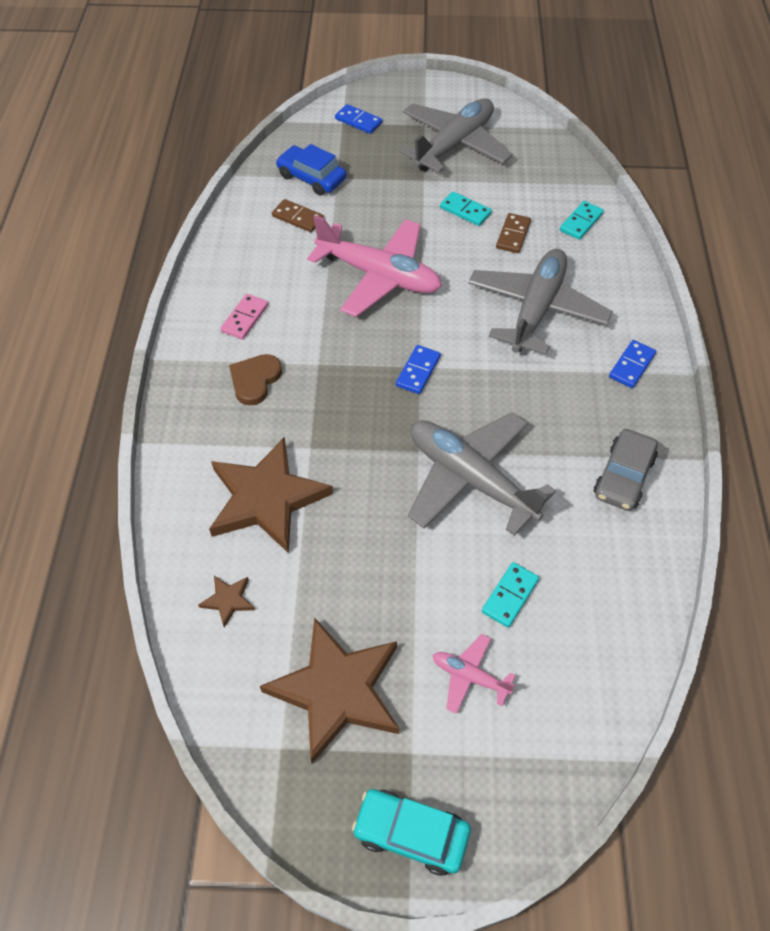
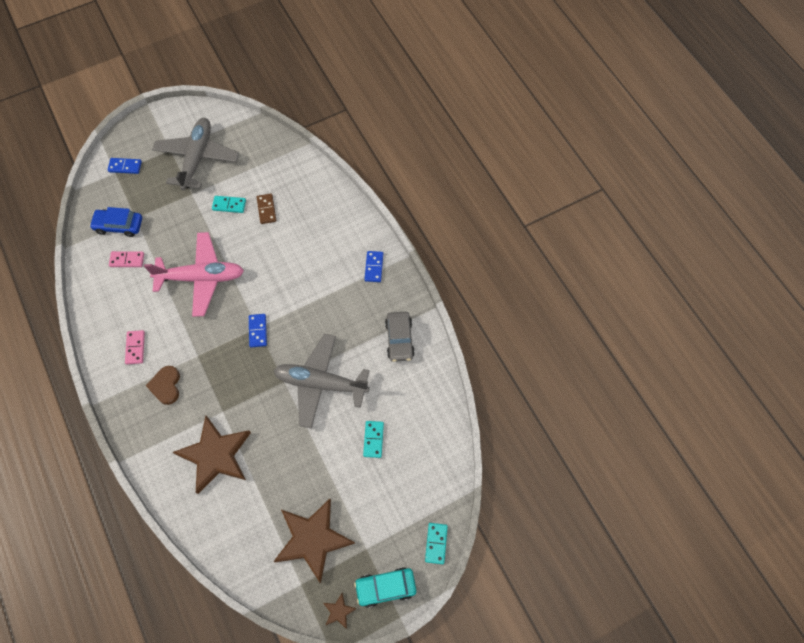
camera: 30 degrees left, 10 degrees up
brown star [198,576,255,628] -> brown star moved to [323,593,357,629]
brown domino [272,199,324,232] -> pink domino [109,251,144,267]
pink plane [433,634,516,714] -> none
grey plane [468,249,613,355] -> none
turquoise domino [560,201,604,240] -> turquoise domino moved to [425,523,448,564]

